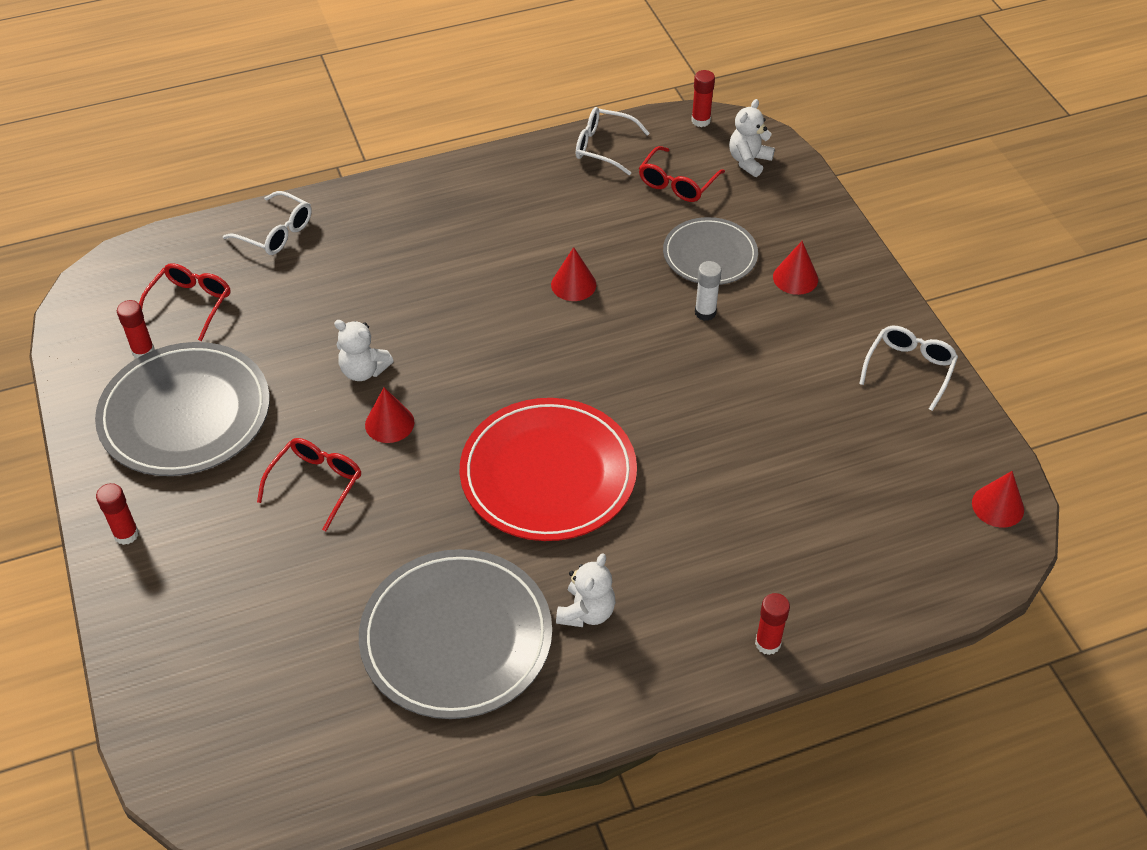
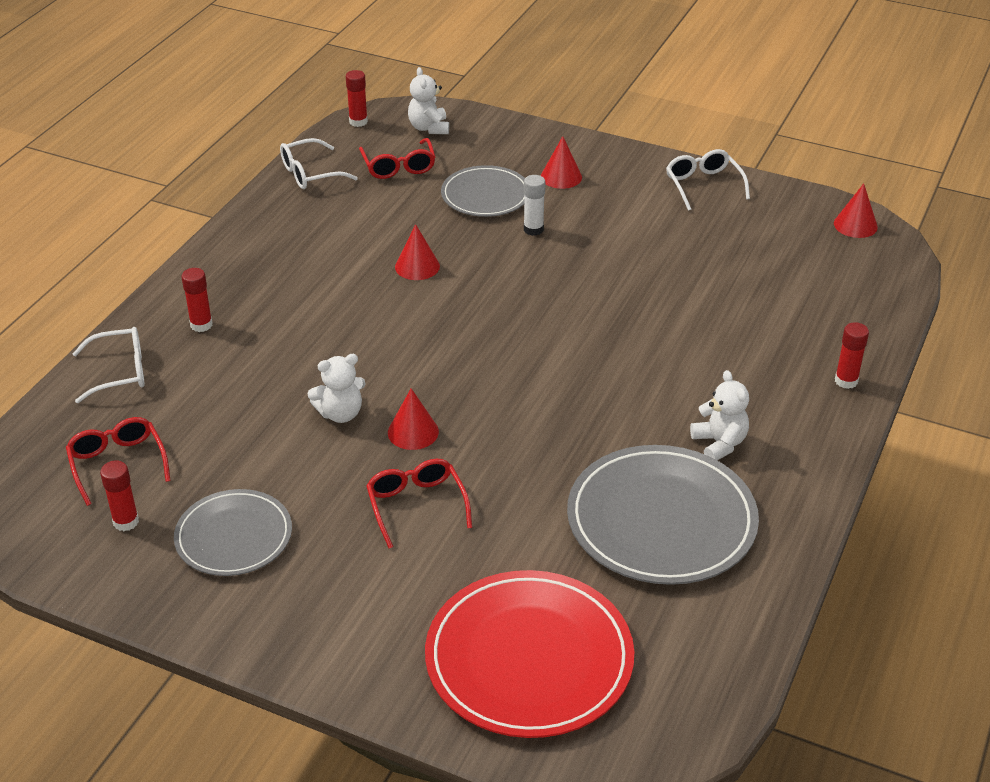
camera: 45 degrees left, 10 degrees down
grey plate [95,342,270,476] -> grey plate [174,489,292,576], size x0.61
red glue stick [96,483,139,545] -> red glue stick moved to [182,268,212,332]
red plate [460,398,637,541] -> red plate moved to [425,570,634,738]

